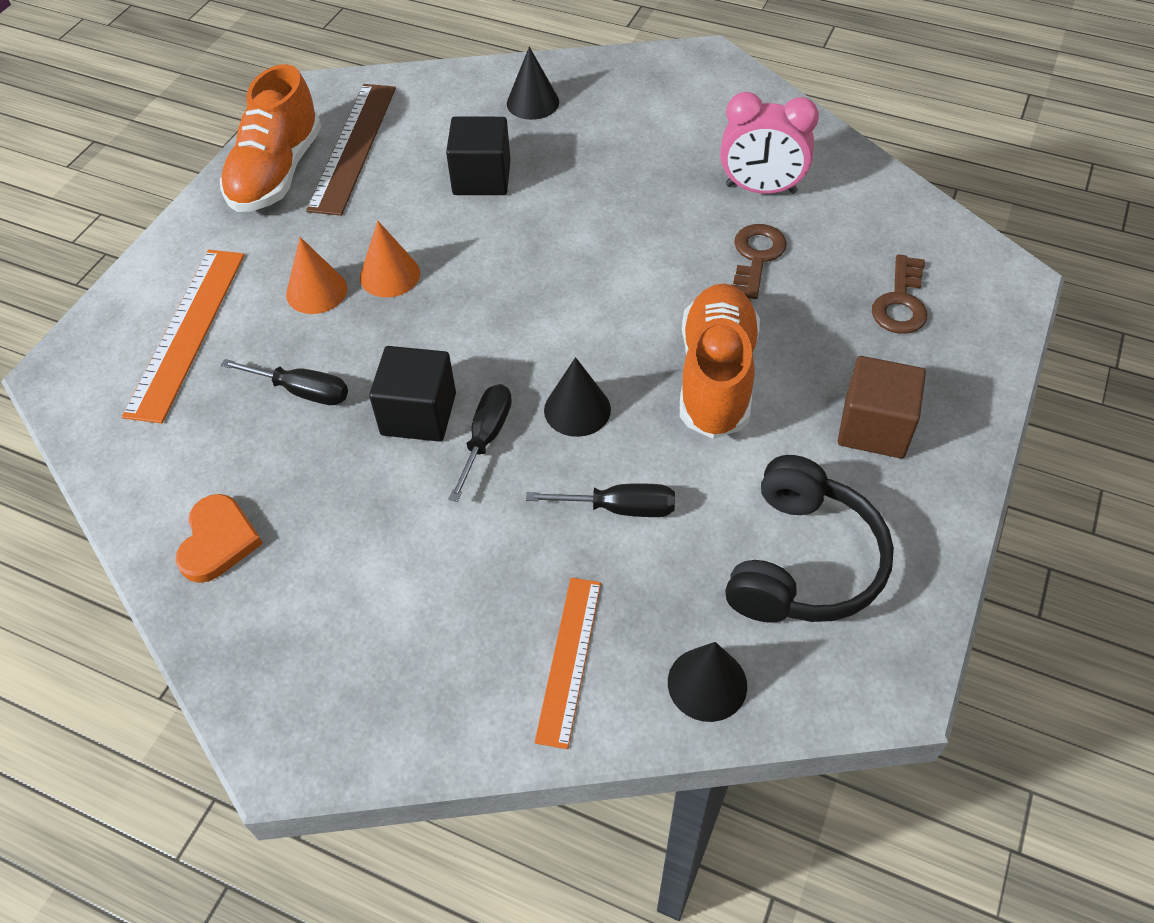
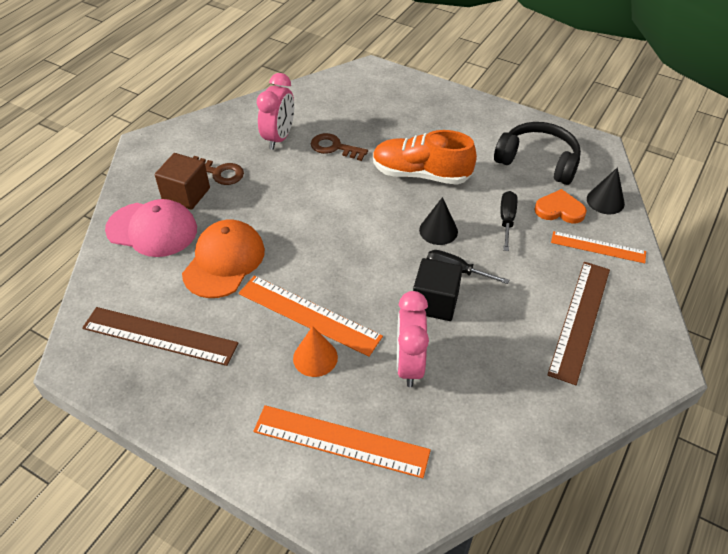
camera: 85 degrees left, 5 degrees down
orange heart [175,494,263,583] -> orange heart moved to [535,189,587,223]
orange shoe [220,64,321,212] -> none
black screwdriver [221,359,348,405] -> pink clock [397,291,429,387]
orange cone [360,221,420,297] -> orange ruler [239,276,383,357]
black cube [446,117,511,195] -> orange cap [182,220,265,298]
black cone [507,47,559,120] -> pink cap [105,199,197,257]
brown cube [838,356,926,458] -> brown cube moved to [155,153,210,210]
brown key [872,254,927,334] -> brown key moved to [193,156,244,185]
none -> brown ruler [547,262,610,385]

